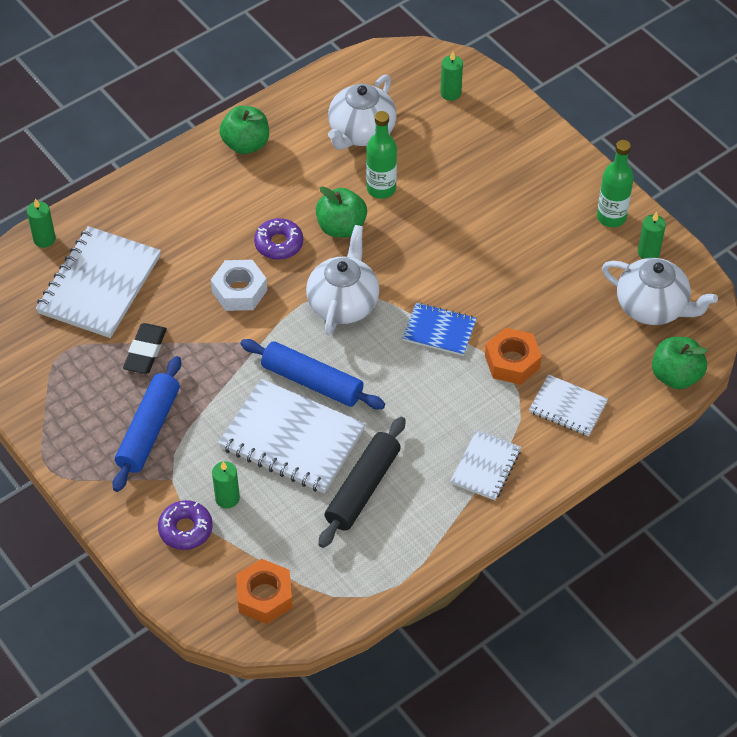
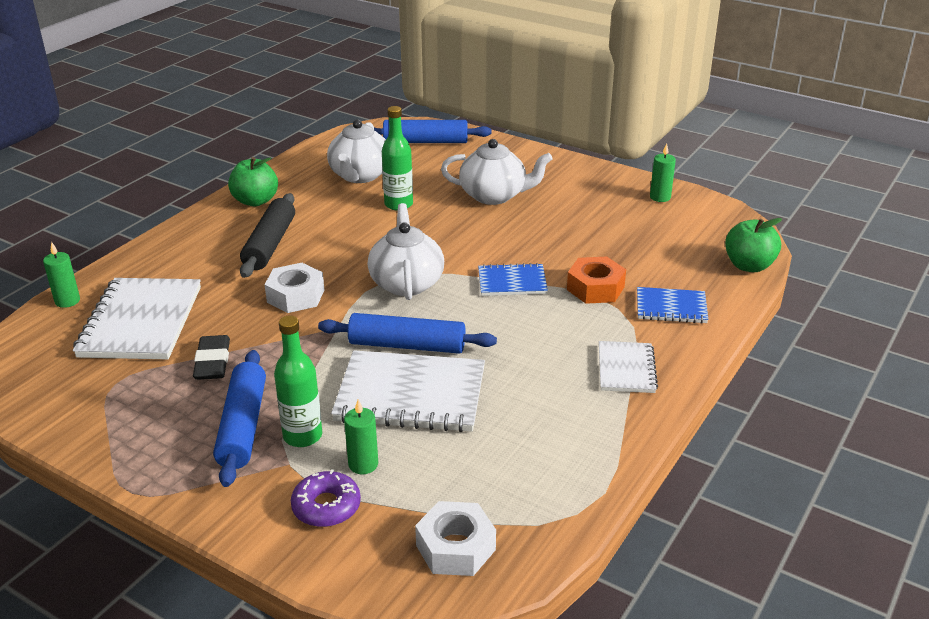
camera: 20 degrees left, 20 degrees down
orange nut [236,559,293,624] -> white nut [415,501,496,576]
purple donut [254,218,303,260] -> none
green apple [316,186,367,238] -> none
black rolling pin [318,417,406,548] -> black rolling pin moved to [240,193,295,278]
green candle [440,52,463,101] -> blue rolling pin [374,120,491,143]
white notebook [529,374,608,436] -> blue notebook [637,287,708,324]
green bottle [597,140,634,227] -> green bottle moved to [274,316,322,447]
white teapot [602,258,718,325] -> white teapot moved to [441,139,553,205]

